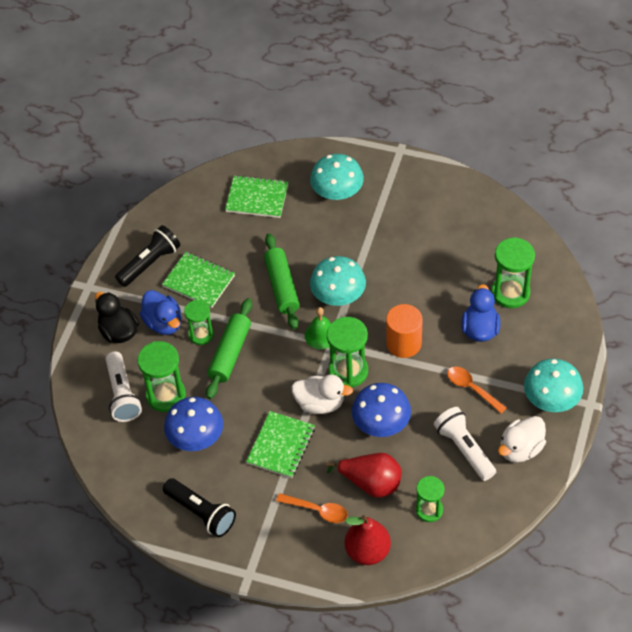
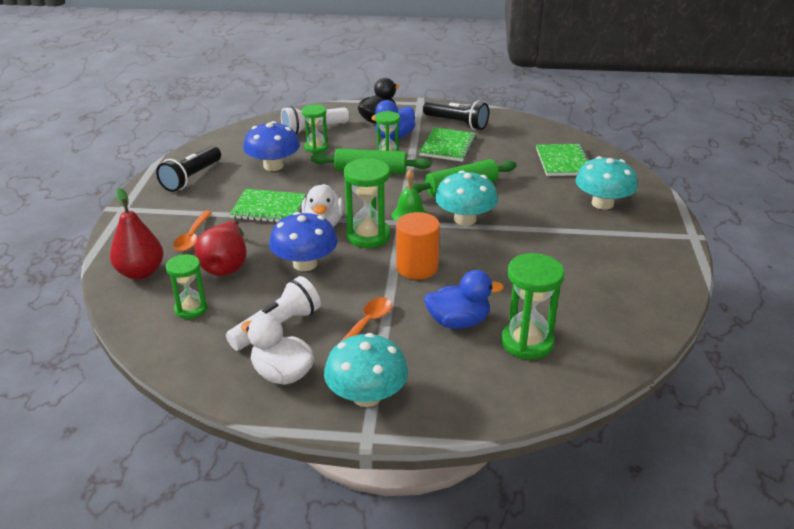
camera: 75 degrees right, 20 degrees down
green hourglass [137,341,186,412] -> green hourglass [302,104,328,153], size x0.65

